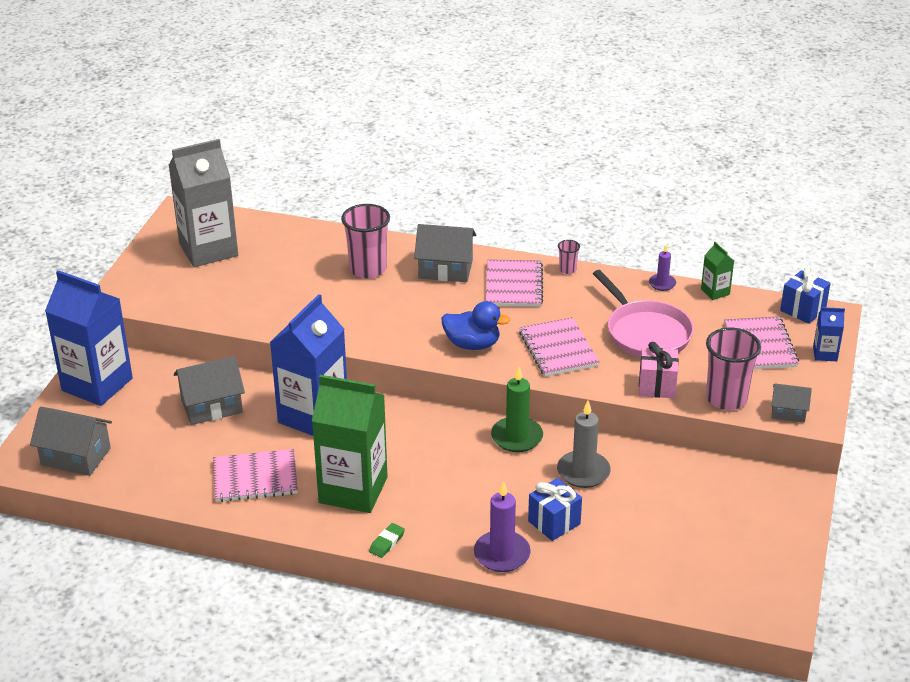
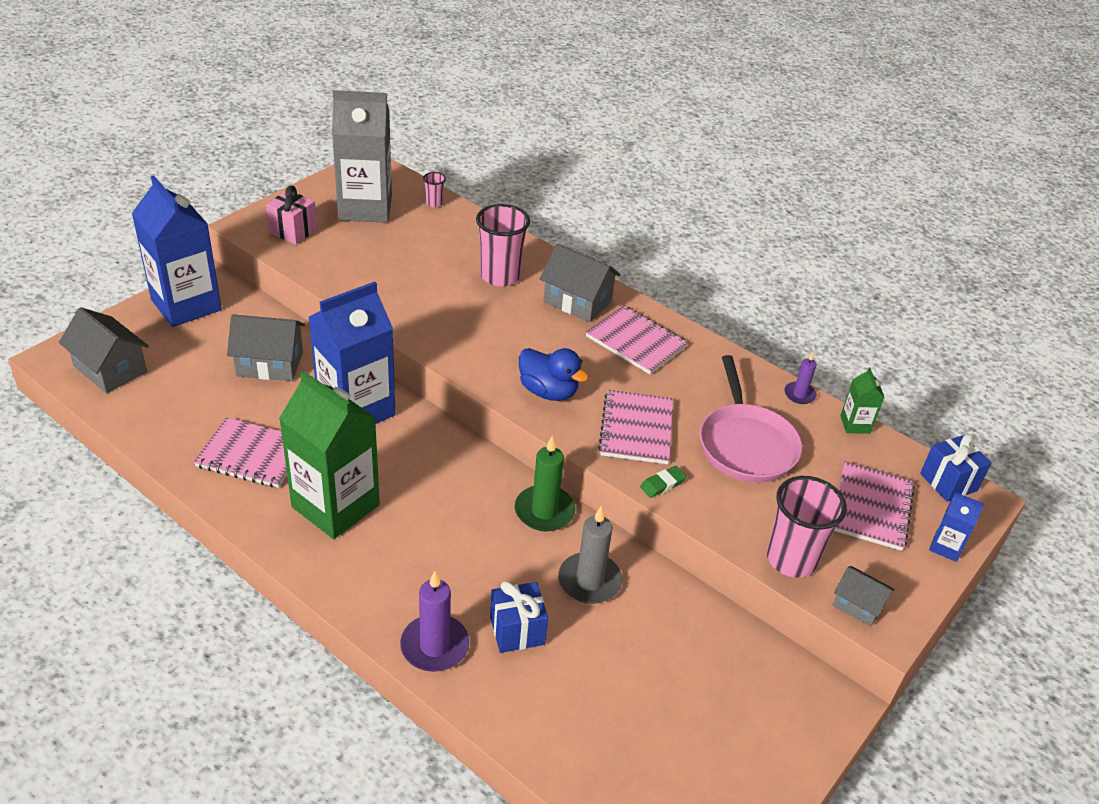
camera: 20 degrees right, 5 degrees up
green eraser [369,523,405,558] -> green eraser moved to [640,466,687,498]
pink notebook [486,259,543,307] -> pink notebook turned 75 degrees counterclockwise [586,305,688,374]
pink cup [558,240,580,274] -> pink cup moved to [423,172,446,207]
pink gift [639,342,679,398] -> pink gift moved to [266,186,317,244]

